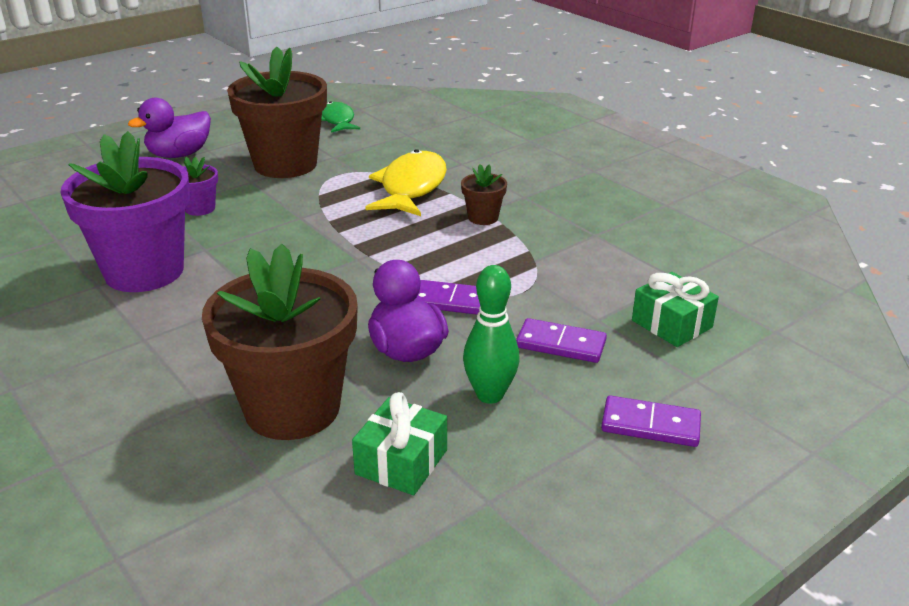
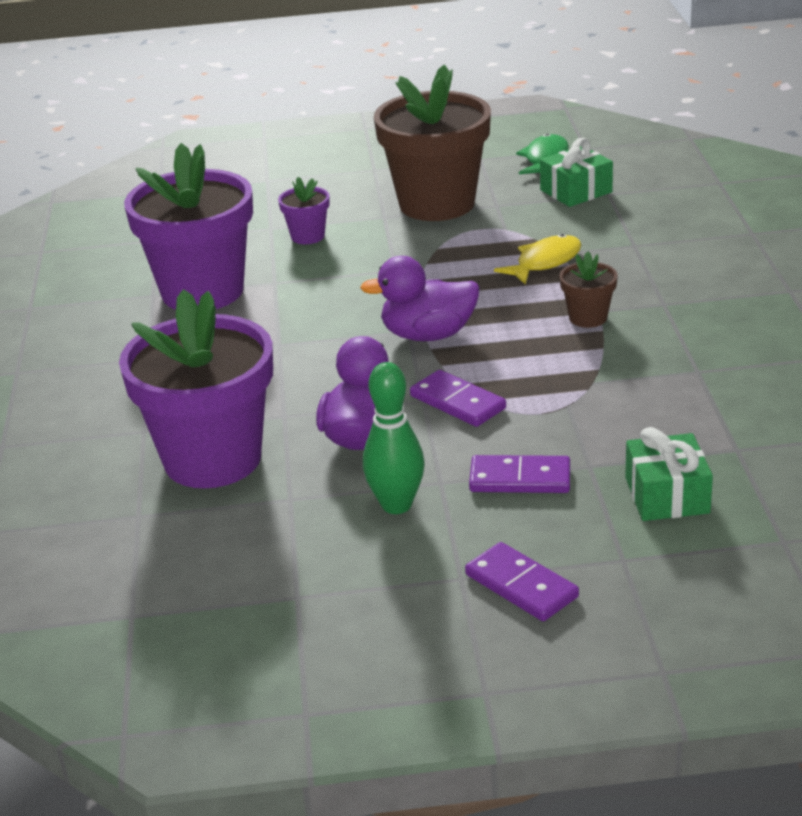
camera: 35 degrees right, 0 degrees up
purple duck [128,98,211,158] -> purple duck moved to [360,256,480,341]
brown flower pot [202,244,358,440] -> purple flower pot [119,289,273,488]
green gift [352,392,447,495] -> green gift moved to [540,138,613,207]
yellow fish [365,149,447,216] -> yellow fish [494,234,581,285], size x0.62
purple domino [516,318,607,363] -> purple domino turned 45 degrees counterclockwise [469,455,570,493]

